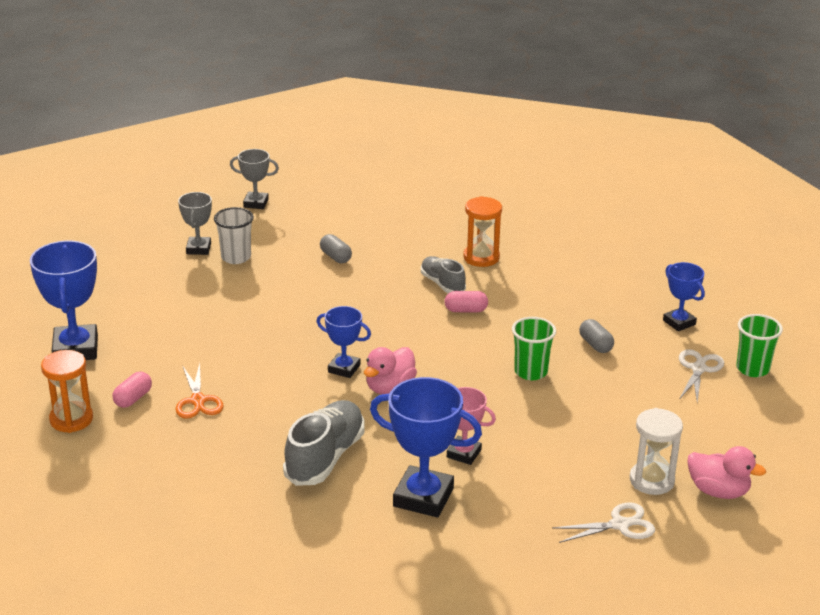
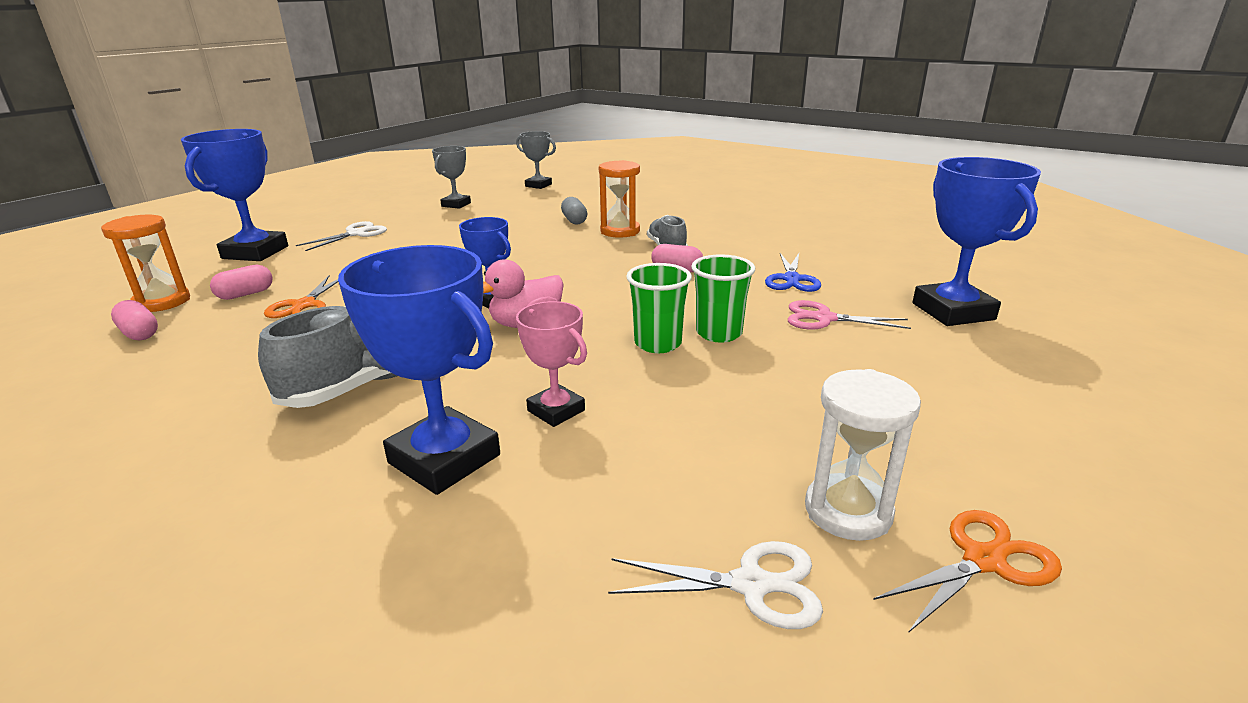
camera: 20 degrees right, 5 degrees down
white cup [214,207,254,264] -> none
orange hourglass [463,196,502,267] -> orange hourglass moved to [599,160,640,238]
grey capsule [579,319,614,353] -> pink scissors [788,300,911,329]
blue trophy [663,262,705,331] -> blue trophy [913,157,1041,326], size x1.73
white scissors [679,349,724,402] -> white scissors moved to [296,221,387,251]
pink duck [687,446,766,499] -> orange scissors [873,510,1062,633]
green cup [736,314,783,377] -> green cup moved to [626,263,692,353]
none -> pink capsule [111,300,158,340]
none -> blue scissors [765,253,821,292]

